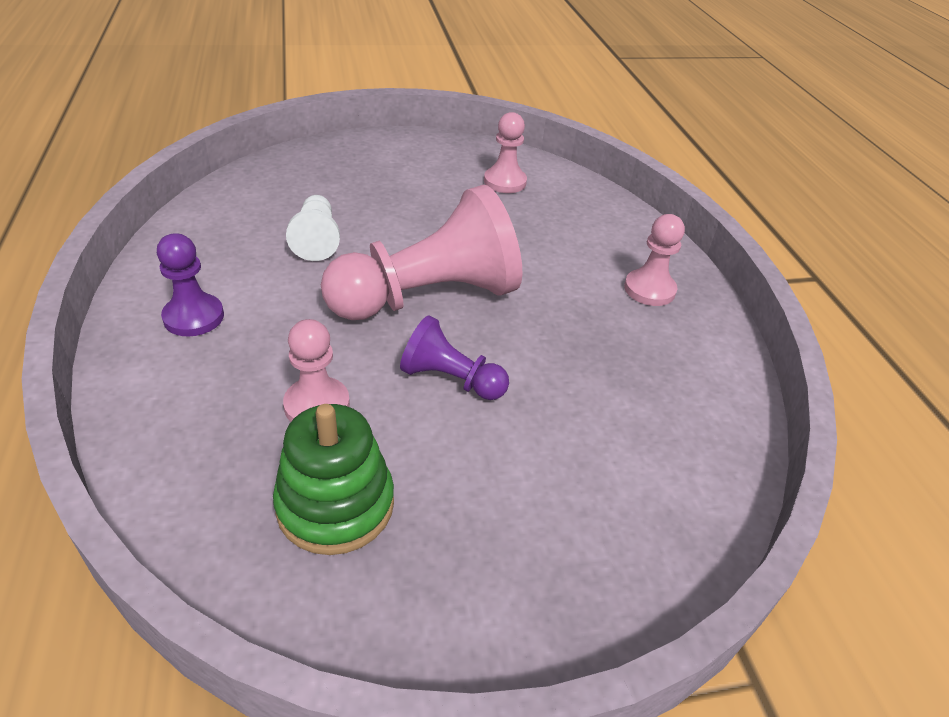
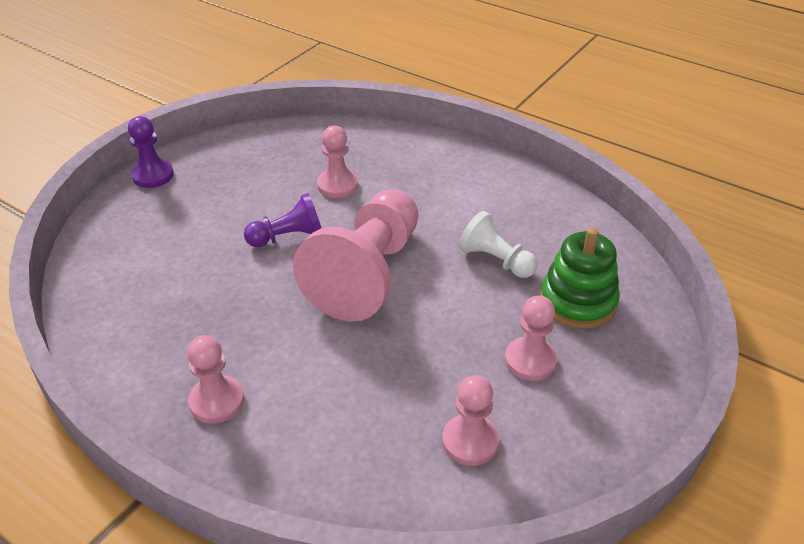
camera: 140 degrees right, 0 degrees up
purple pawn [157,233,224,336] -> purple pawn moved to [128,116,174,188]
green stacking toy [273,404,394,555] -> green stacking toy moved to [540,228,620,329]
none -> pink pawn [505,295,558,381]

